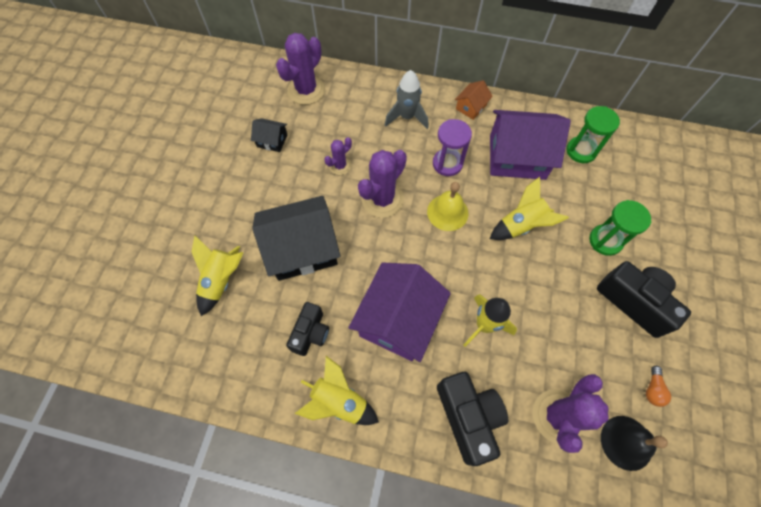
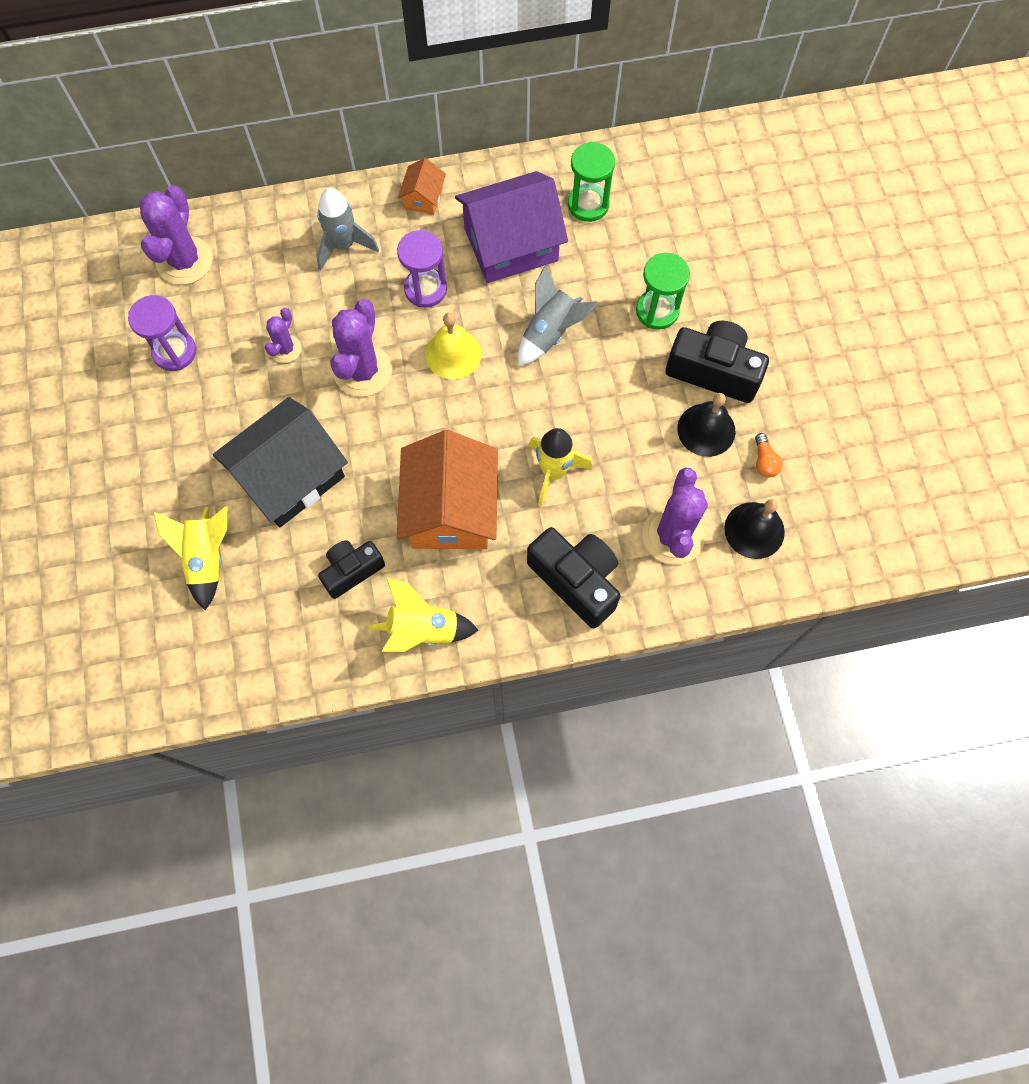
camera: 25 degrees left, 5 degrees up
black house [251,118,287,152] -> purple hourglass [128,295,196,371]
black camera [286,302,329,356] -> black camera turned 120 degrees counterclockwise [318,540,385,599]
purple house [348,262,451,362] -> orange house [397,430,498,549]
yellow rocket [490,177,569,240] -> grey rocket [518,265,598,366]
none -> black bell [677,393,735,457]

